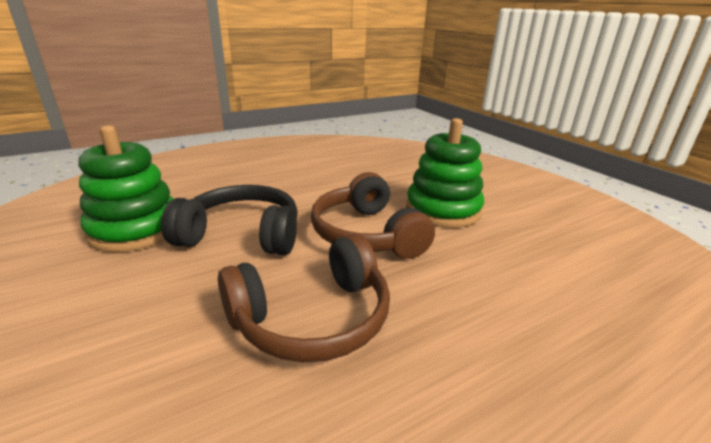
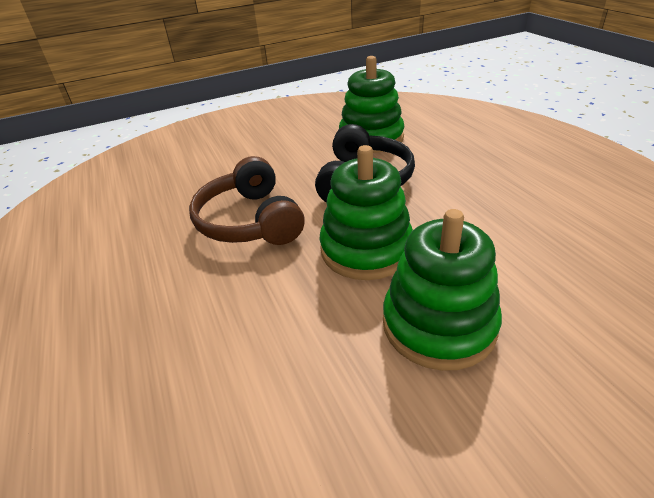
camera: 100 degrees right, 10 degrees up
brown headphones [311,172,435,259] -> green stacking toy [319,145,413,280]

